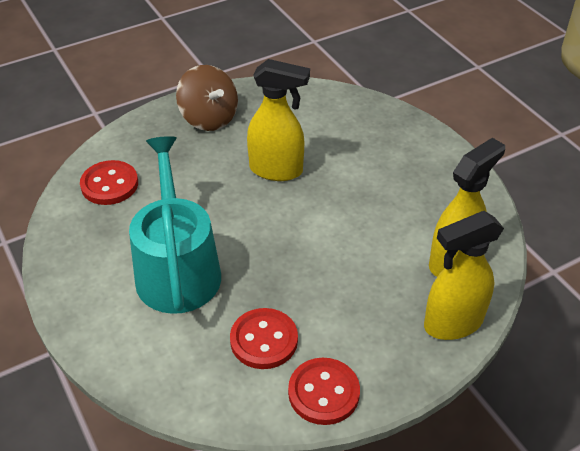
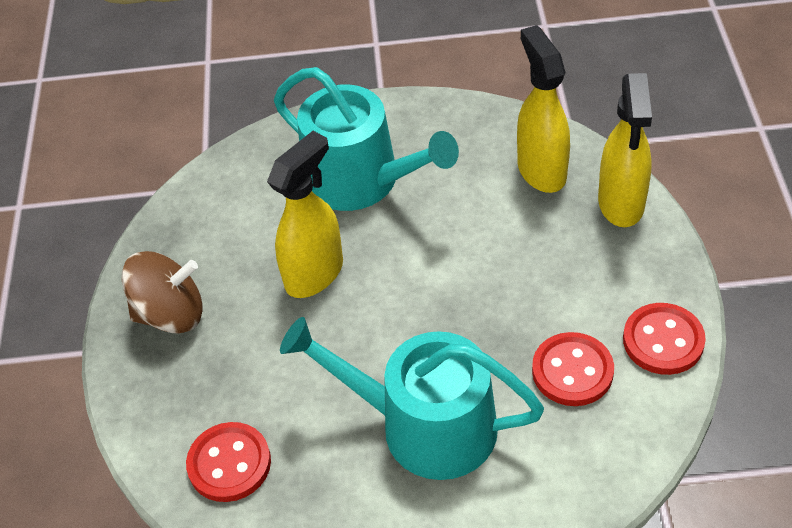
camera: 60 degrees left, 5 degrees up
none -> turquoise watering can [274,67,459,211]

